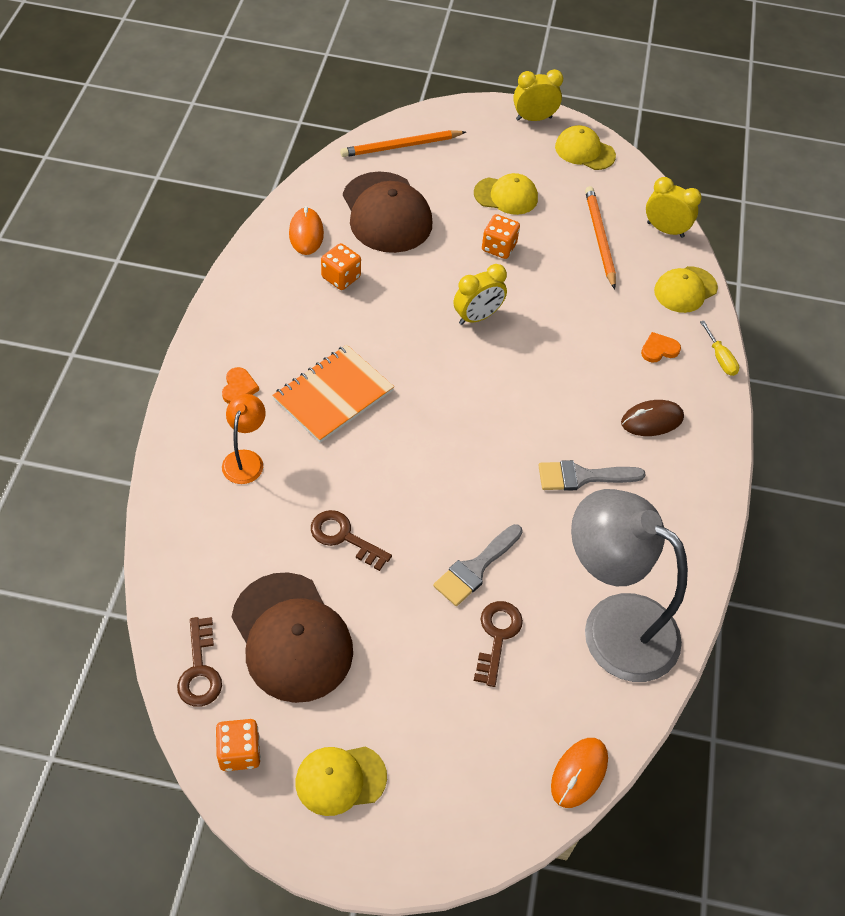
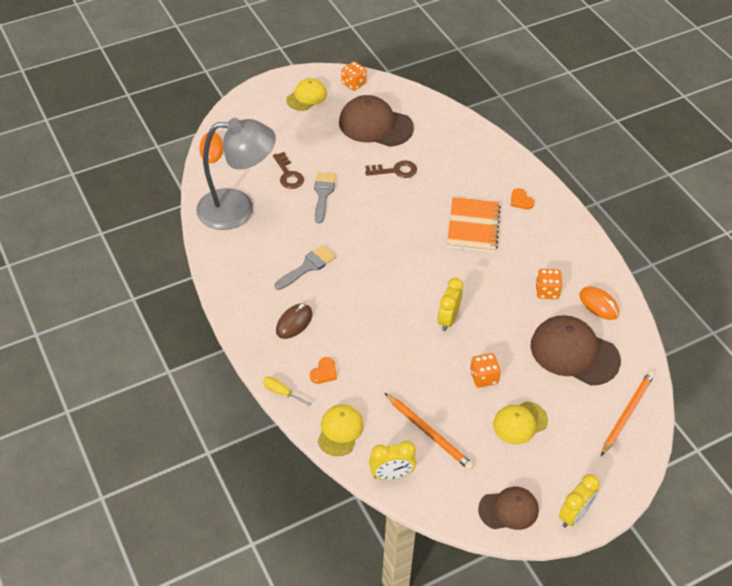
camera: 145 degrees right, 5 degrees down
brown key [177,617,222,707] -> none
orange lamp [222,394,266,484] -> none
yellow cap [555,125,616,170] -> brown cap [478,487,539,530]

